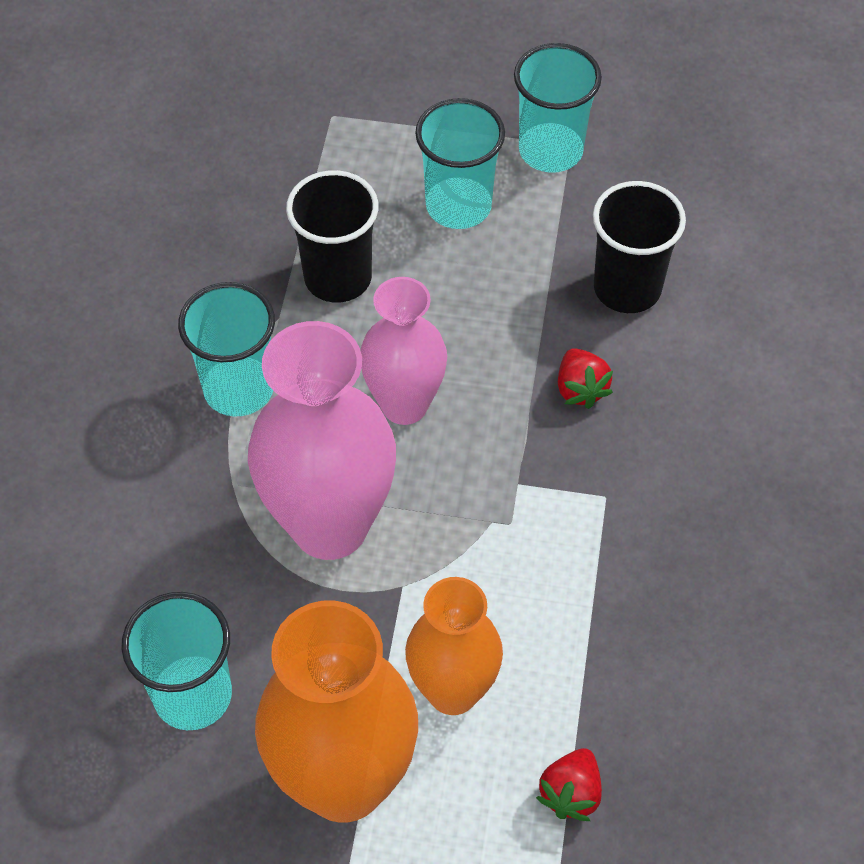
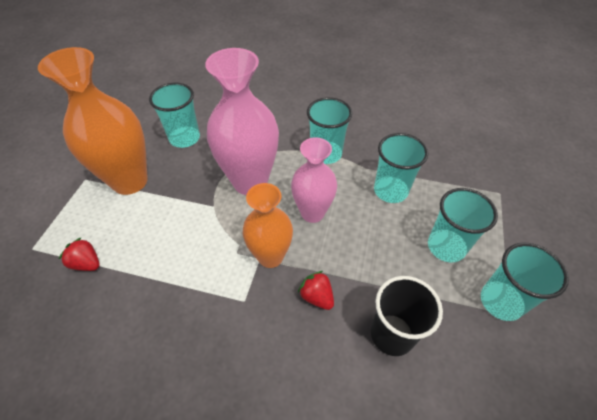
camera: 95 degrees right, 5 degrees down
black cup [286,170,378,303] -> turquoise cup [374,133,428,203]
orange vase [405,577,503,715] -> orange vase moved to [242,183,293,268]
red strawberry [558,348,613,409] -> red strawberry turned 60 degrees clockwise [298,271,334,310]

